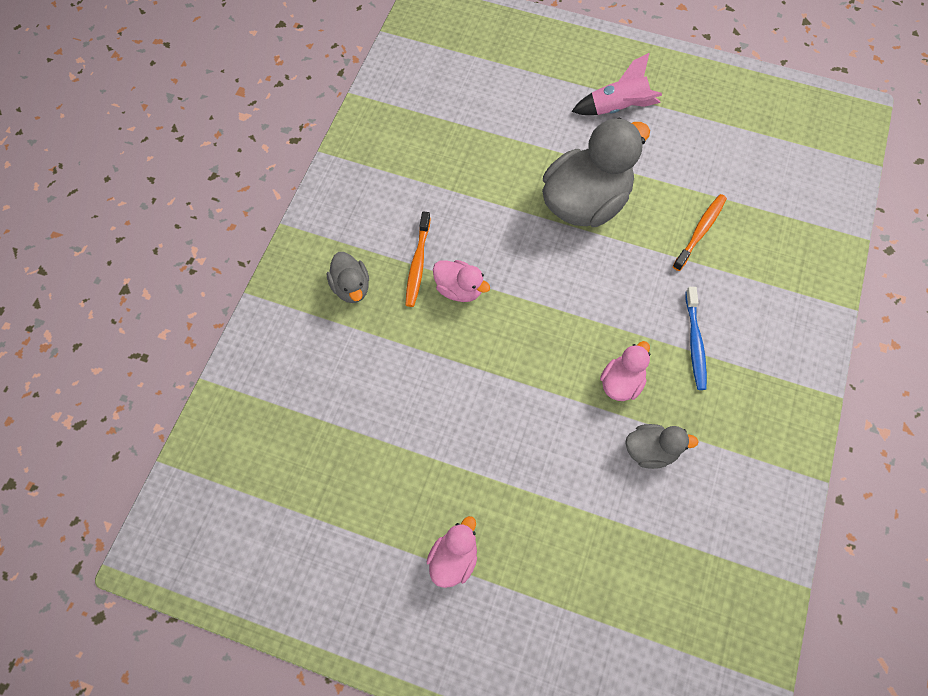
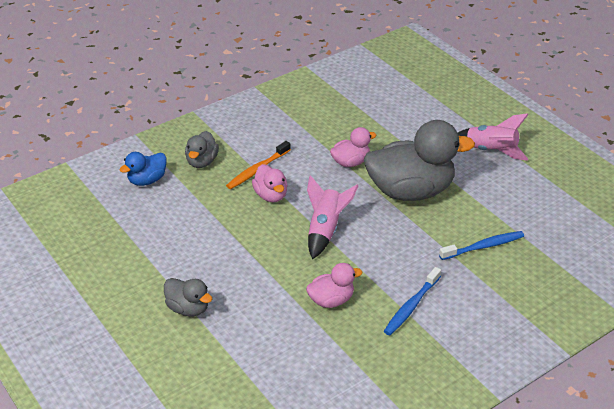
camera: 35 degrees right, 25 degrees down
pink duck [427,516,477,588] -> pink duck moved to [330,127,377,167]
grey duck [625,424,699,469] -> grey duck moved to [164,278,212,316]
orange toothbrush [673,194,727,271] -> blue toothbrush [439,231,524,260]
none -> blue duck [120,152,167,186]
none -> pink rocket [307,175,359,259]

